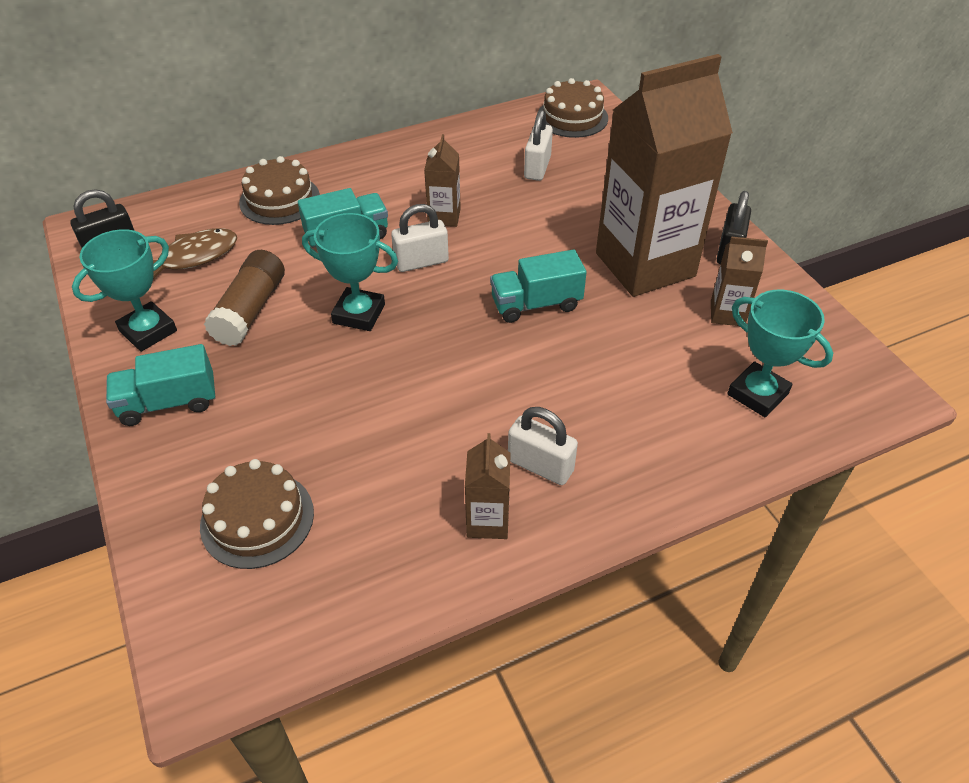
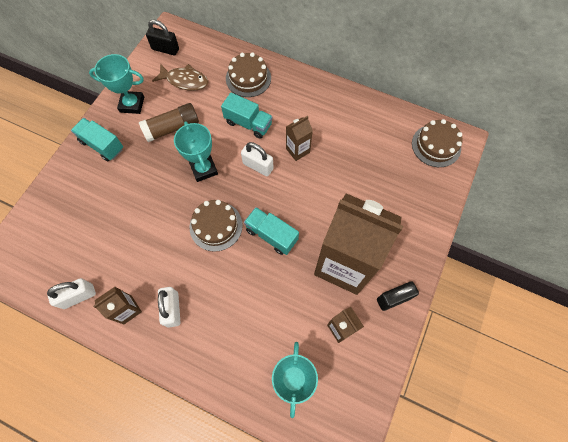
camera: 50 degrees right, 20 degrees up
brown cake [200,459,314,569] -> brown cake moved to [190,200,243,252]
white padlock [524,110,553,181] -> white padlock moved to [47,278,96,309]

